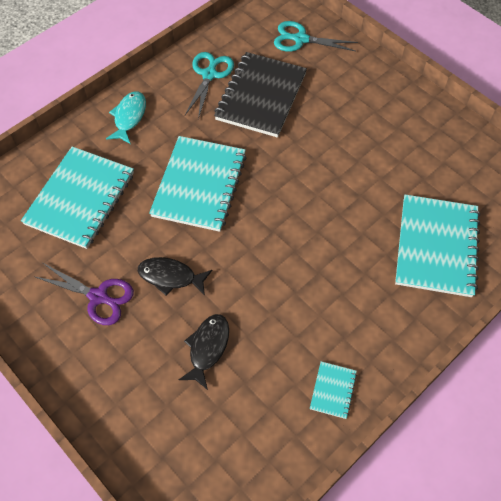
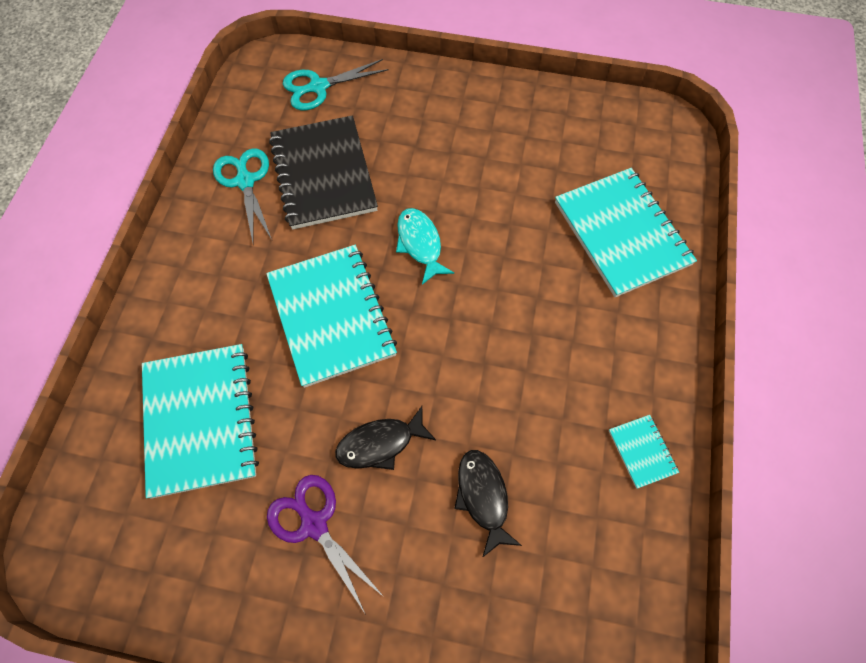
camera: 35 degrees left, 5 degrees up
purple scissors [35,263,134,325] -> purple scissors turned 120 degrees counterclockwise [267,475,385,615]
turquoise fish [106,91,146,144] -> turquoise fish moved to [396,208,454,285]

